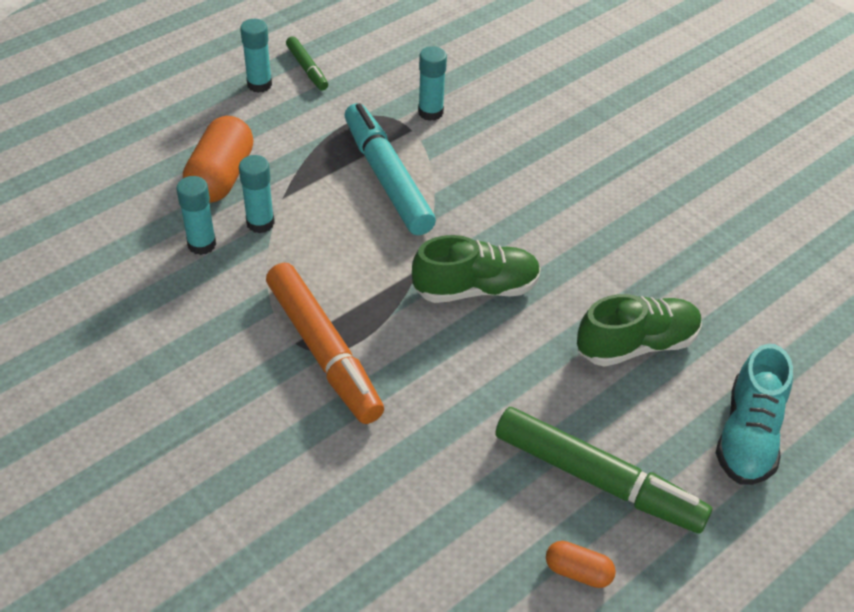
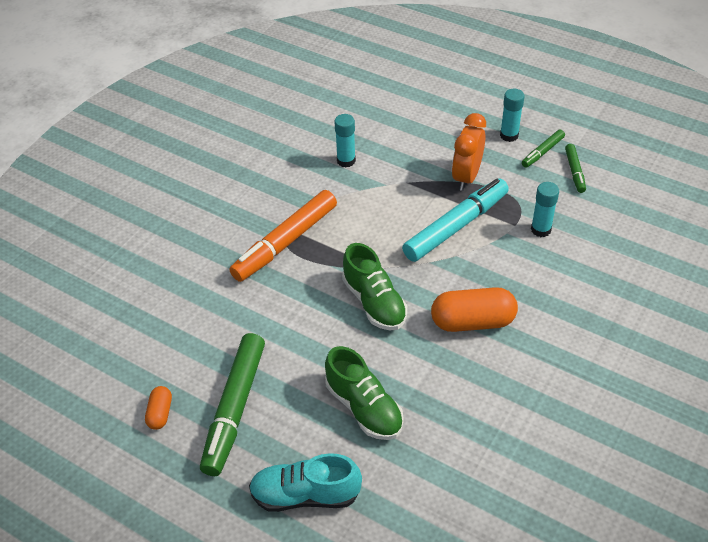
camera: 75 degrees right, 0 degrees up
orange capsule [183,116,253,203] -> orange capsule moved to [431,287,518,332]
turquoise glue stick [239,155,275,233] -> none
none -> orange clock [452,113,486,191]
none -> green marker [565,144,586,193]

